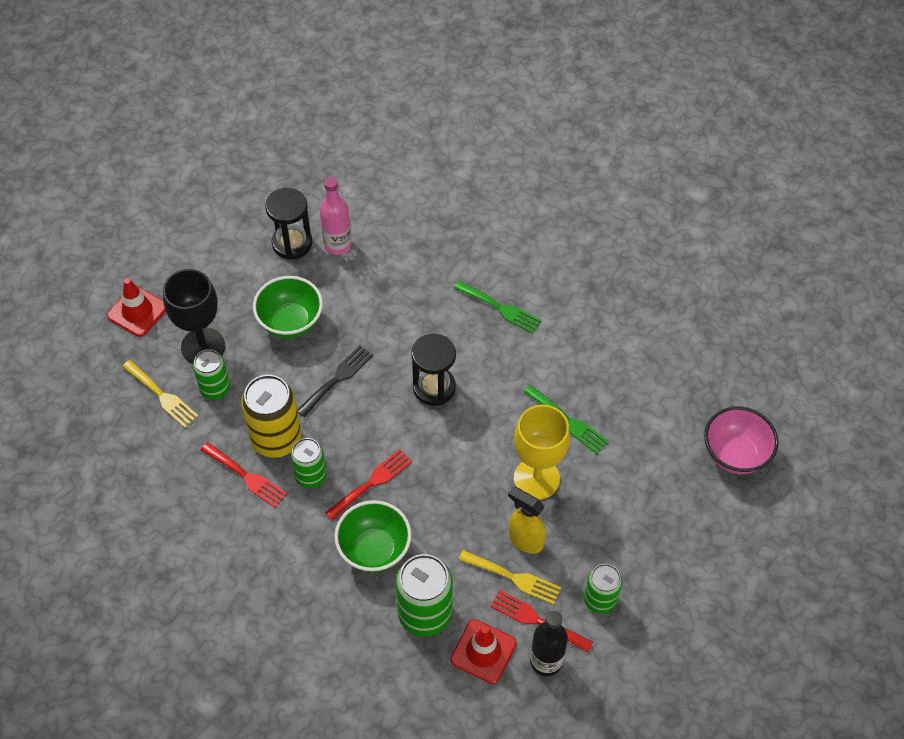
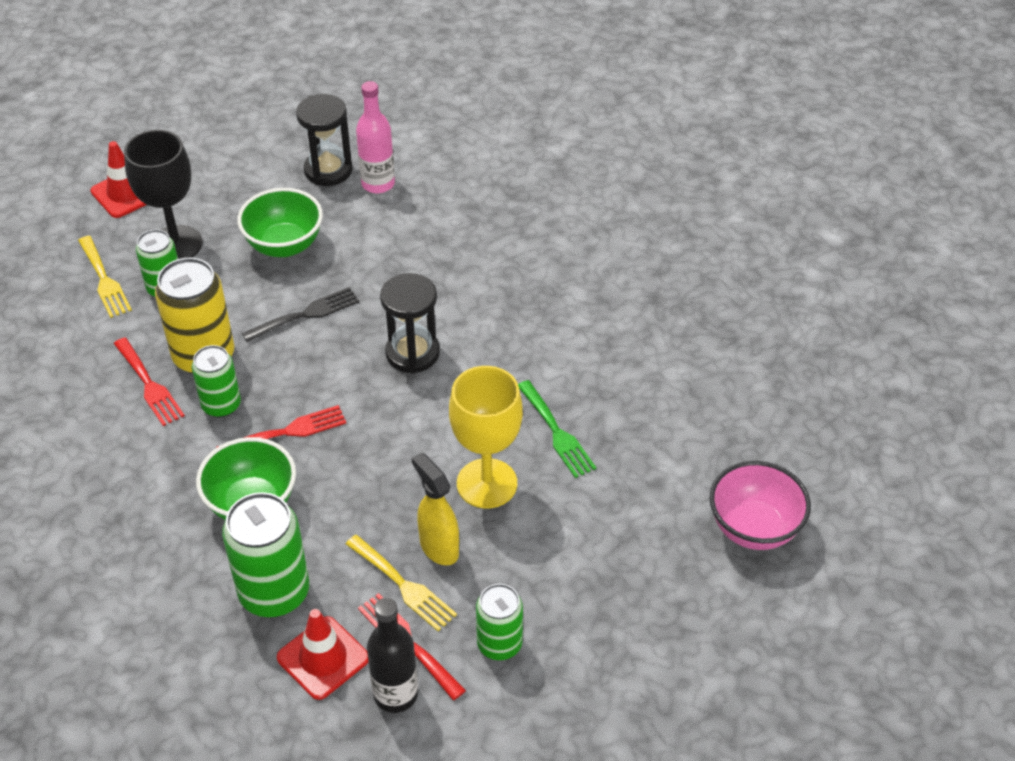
camera: 20 degrees right, 10 degrees down
green fork [454,281,542,334] -> none

